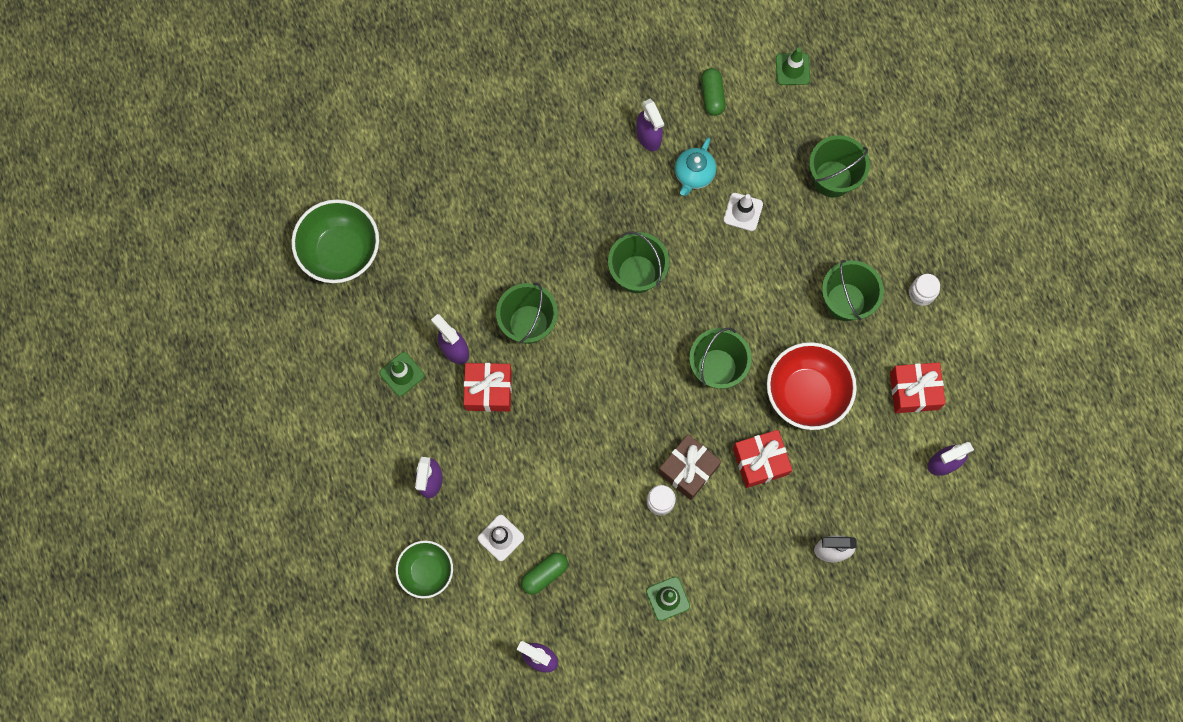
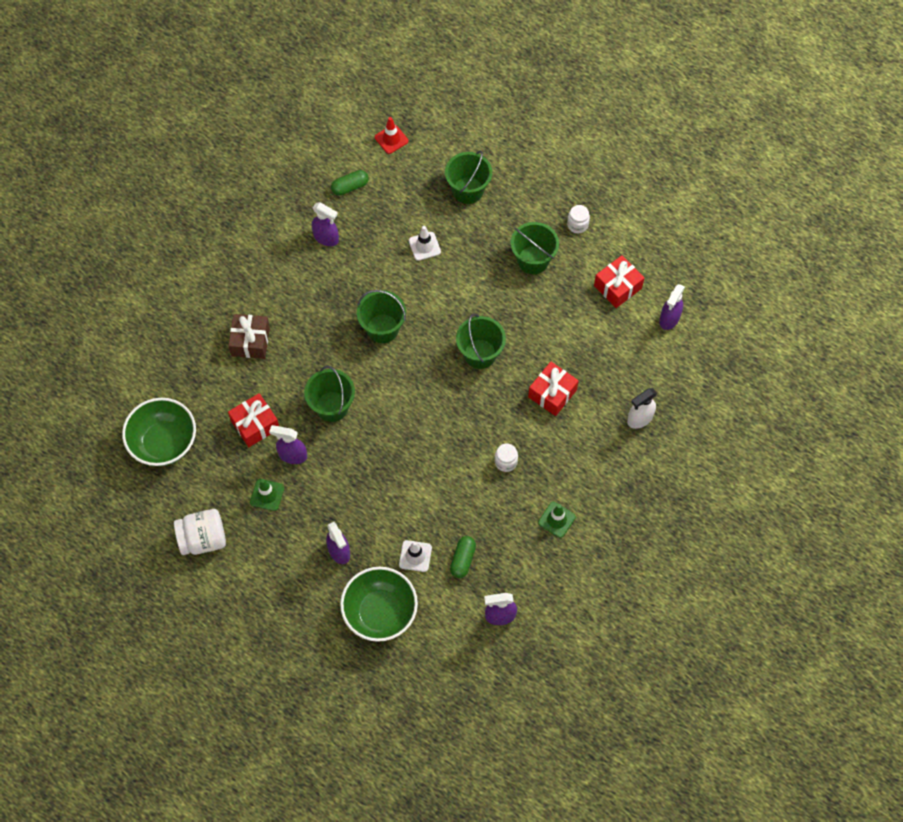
camera: 35 degrees left, 10 degrees down
green bowl [396,541,453,599] -> green bowl [340,567,418,642], size x1.59
red gift [464,363,512,412] -> red gift moved to [228,393,279,447]
brown gift [658,434,722,500] -> brown gift moved to [228,314,270,359]
turquoise teapot [675,137,716,196] -> none
green capsule [701,68,726,116] -> green capsule turned 75 degrees counterclockwise [331,170,369,196]
red bowl [767,342,857,430] -> none
green traffic cone [776,48,810,85] -> red traffic cone [375,117,408,154]
none -> white jar [174,509,226,555]

